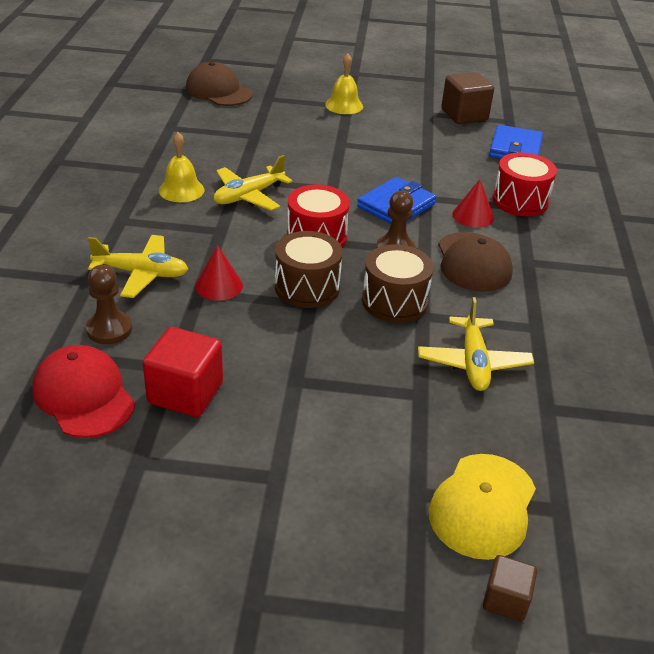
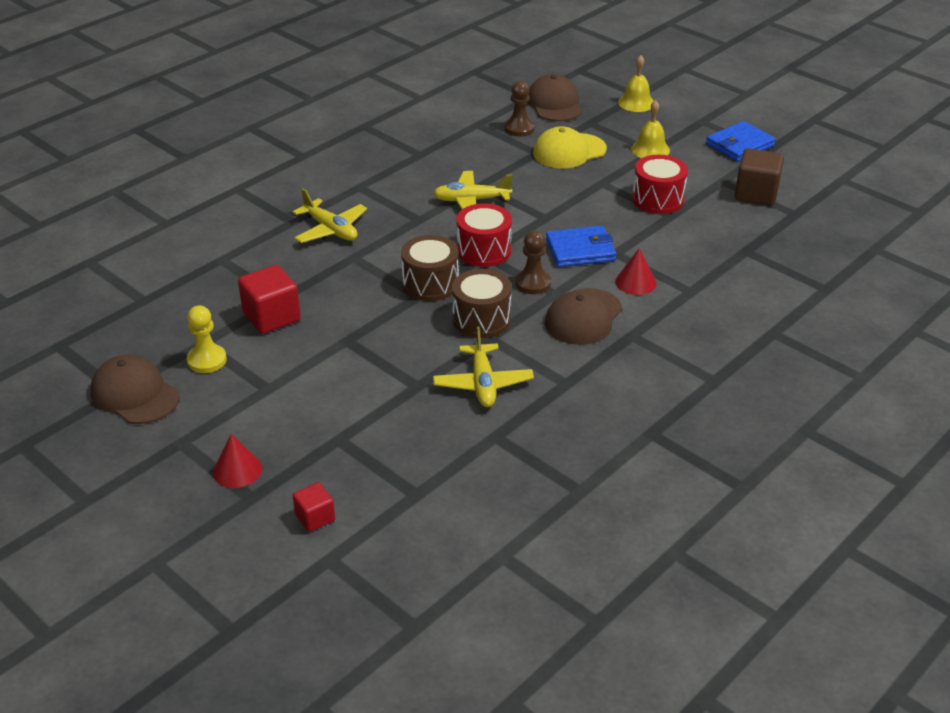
camera: 40 degrees right, 0 degrees up
red cap [33,345,135,438] -> none
brown pawn [86,265,132,344] -> brown pawn moved to [505,81,535,136]
yellow bell [159,132,204,202] -> yellow bell moved to [618,55,654,112]
red cone [195,245,243,301] -> red cone moved to [213,434,262,488]
yellow plane [418,297,534,391] -> yellow plane turned 45 degrees counterclockwise [433,327,534,407]
yellow cap [429,454,536,560] -> yellow cap moved to [533,126,607,169]
brown cube [483,555,537,622] -> red cube [293,482,335,532]
blue wallet [489,125,543,159] -> blue wallet moved to [706,121,776,162]
red drum [492,153,557,216] -> red drum moved to [632,155,688,214]
none -> brown cap [90,355,180,424]
none -> yellow pawn [187,305,227,373]

